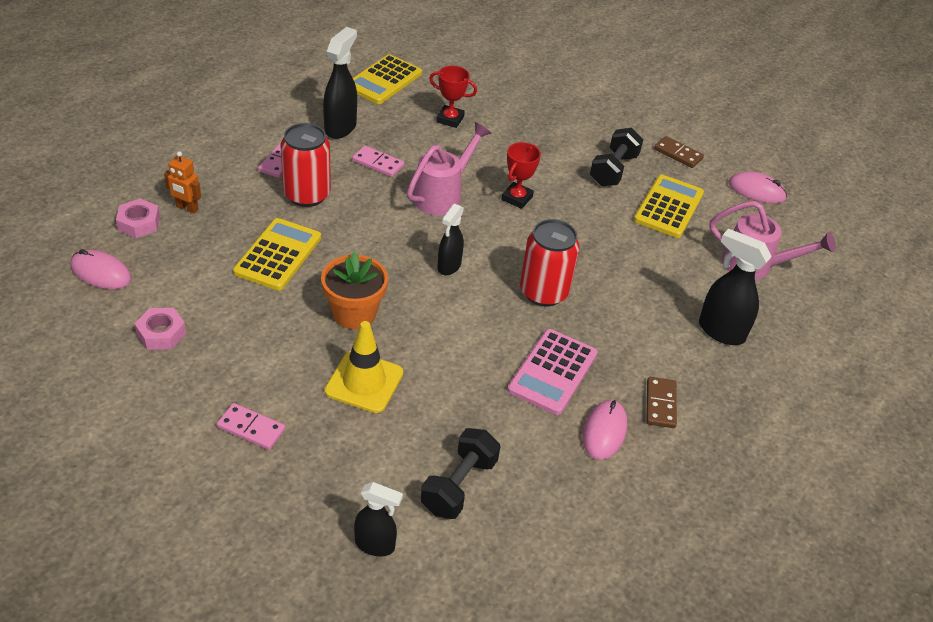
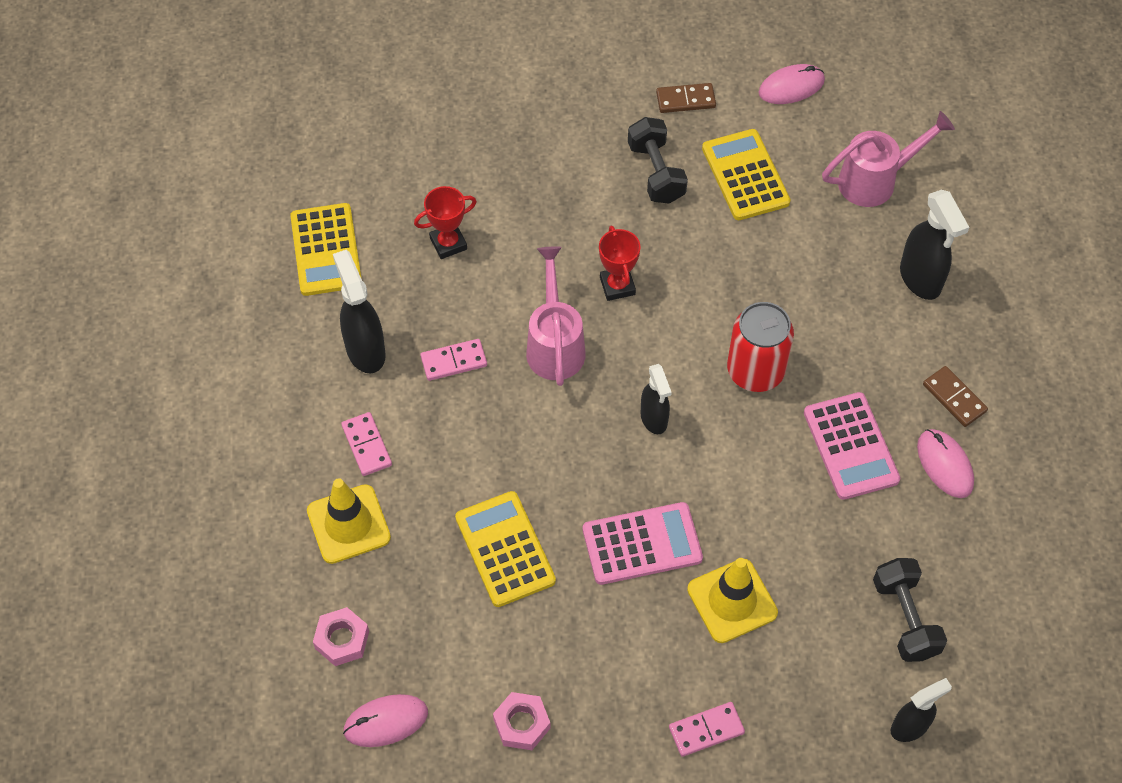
camera: 40 degrees left, 15 degrees up
orange robot [164,151,201,214] -> none
red can [280,123,331,207] -> none
orange flower pot [321,252,388,329] -> pink calculator [583,502,703,585]
black spray bottle [699,229,772,345] -> black spray bottle turned 105 degrees counterclockwise [900,190,969,300]
none -> yellow traffic cone [307,478,391,564]

